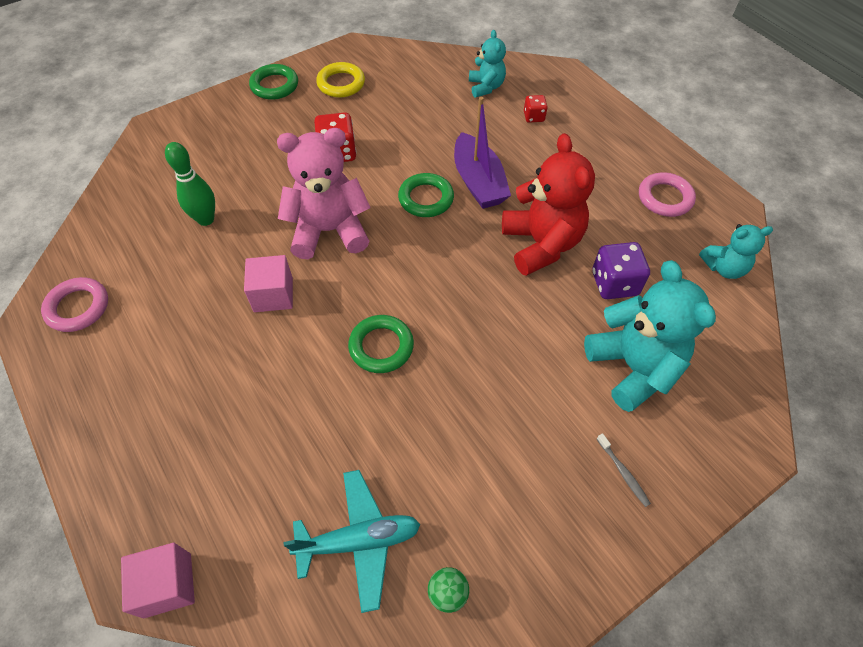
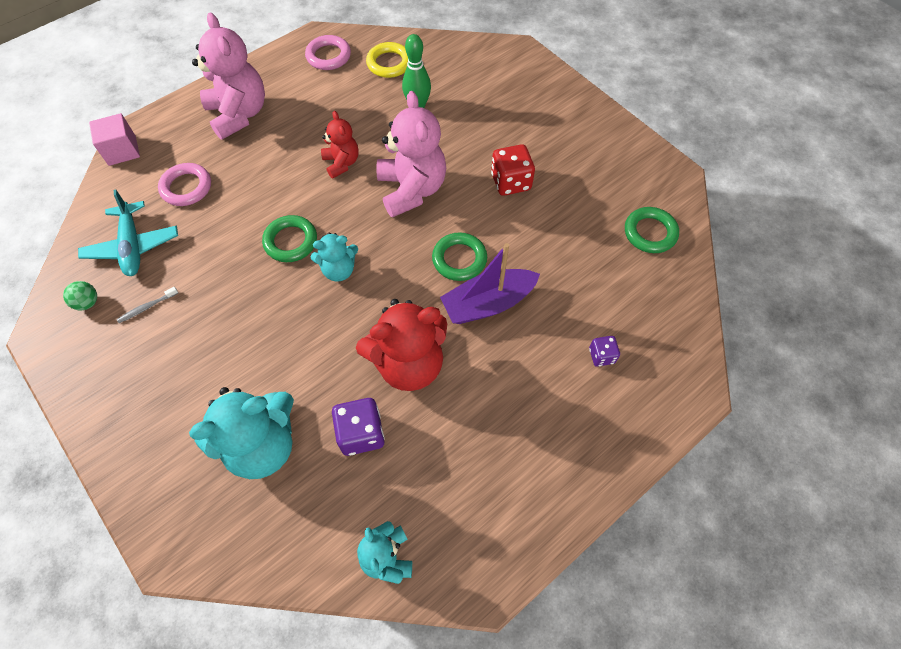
camera: 85 degrees right, 5 degrees up
pink cube [244,255,293,312] -> red teddy bear [321,111,359,178]
green ring [249,64,298,100] -> green ring moved to [625,207,679,253]
yellow ring [316,62,365,98] -> yellow ring moved to [366,42,408,78]
turquoise teddy bear [469,30,506,98] -> turquoise teddy bear moved to [311,232,358,282]
red dice [524,95,548,123] -> purple dice [589,336,620,367]
grey toothbrush [597,433,651,507] -> grey toothbrush moved to [117,287,178,323]
pink ring [639,172,696,217] -> pink ring moved to [158,163,211,206]
none -> pink teddy bear [192,12,265,140]

